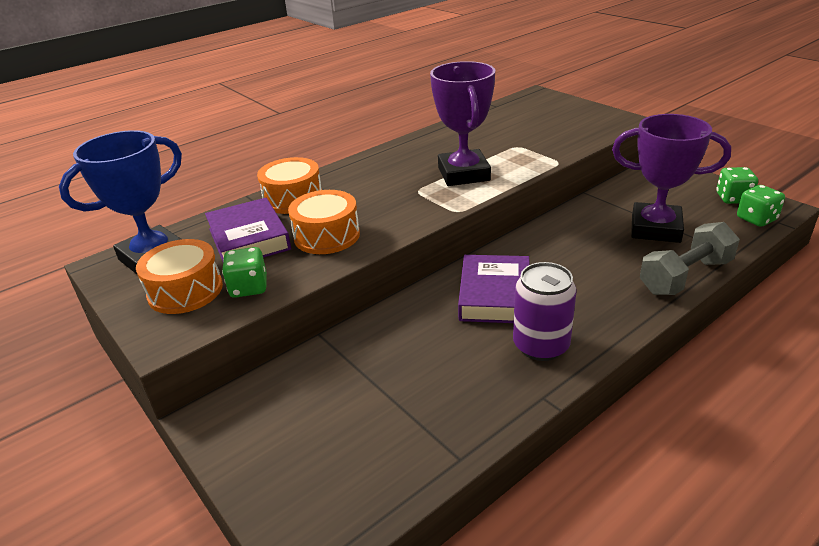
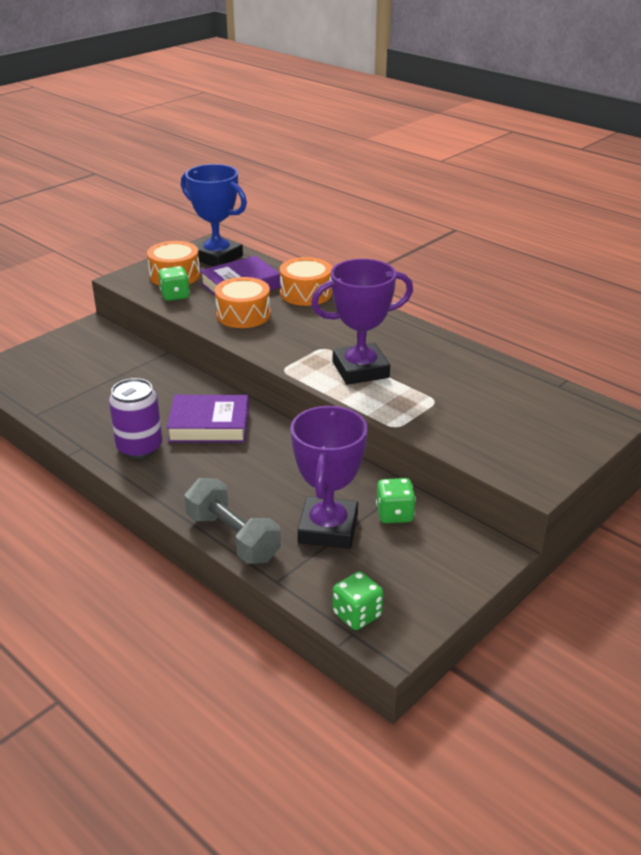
camera: 80 degrees right, 0 degrees up
green dice [716,167,758,204] -> green dice moved to [376,478,416,523]

